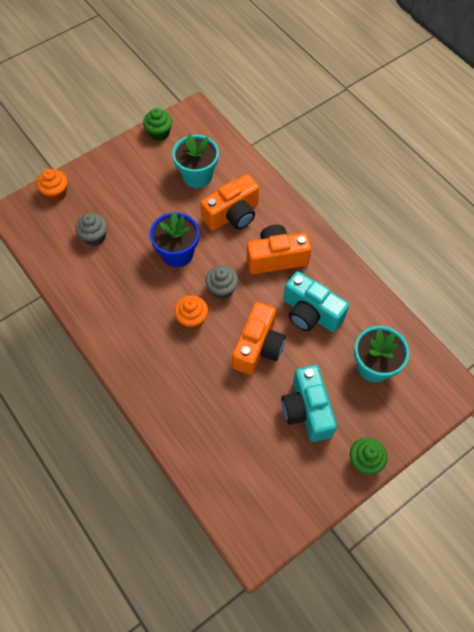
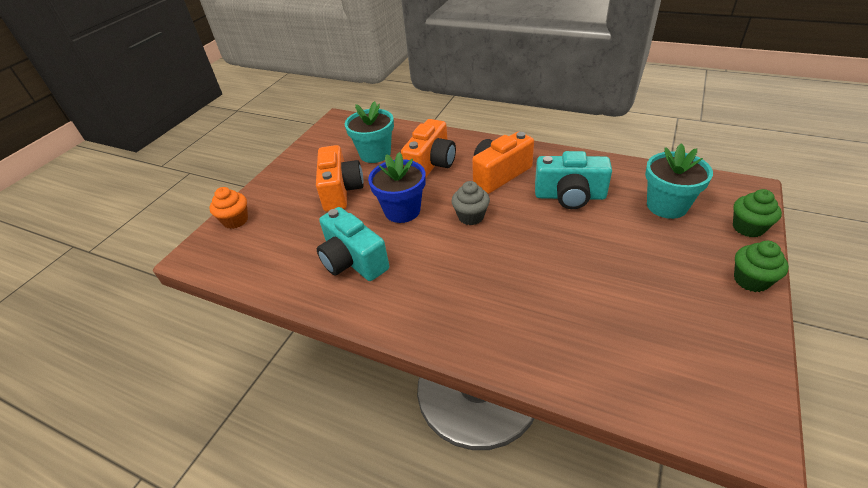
camera: 25 degrees left, 20 degrees down
grey cupcake [75,213,107,246] -> none
green cupcake [143,108,172,141] -> green cupcake moved to [733,189,782,238]
orange cupcake [174,295,208,330] -> none
orange camera [232,302,286,375] -> orange camera moved to [316,145,363,212]
turquoise camera [281,365,337,442] -> turquoise camera moved to [317,207,389,281]

